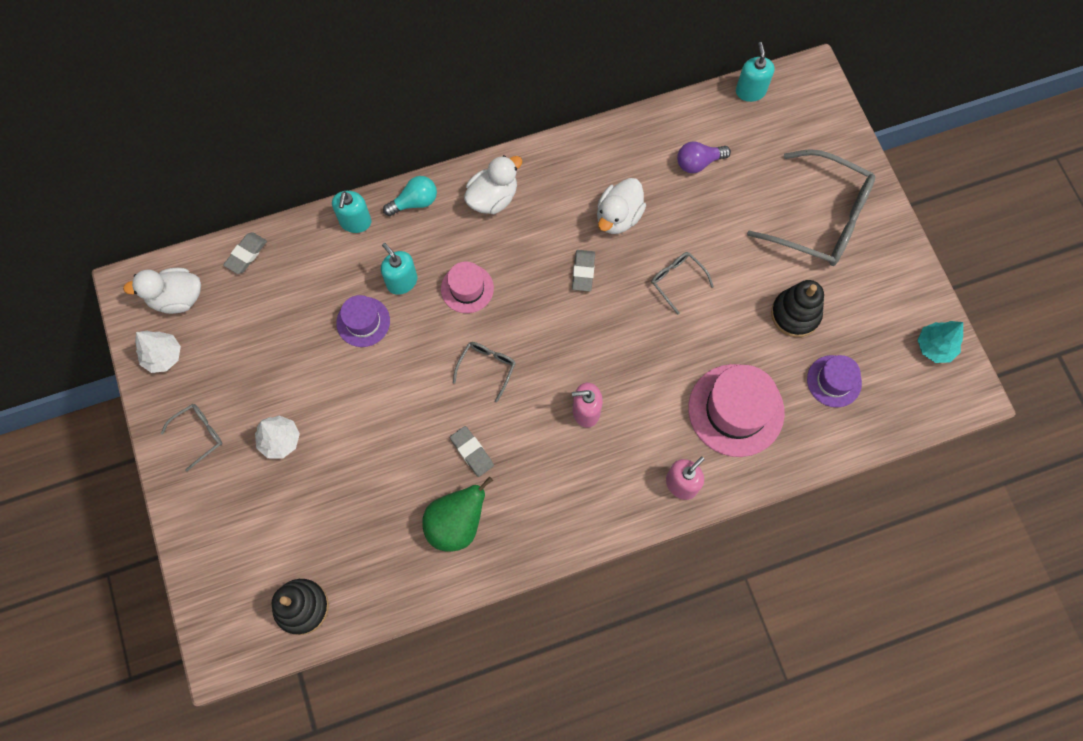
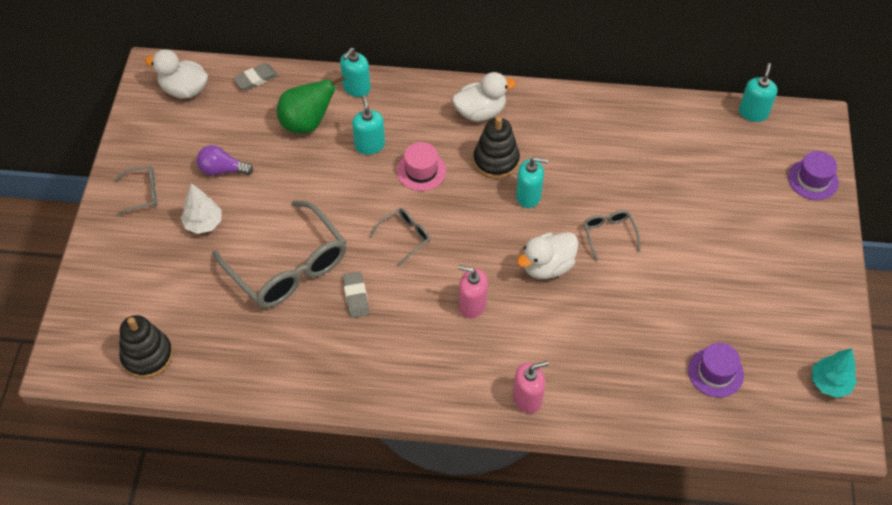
camera: 25 degrees right, 15 degrees down
white tree [135,331,181,373] -> none
purple hat [336,295,390,347] -> purple hat moved to [788,151,839,200]
turquoise light bulb [383,176,437,216] -> none
green pear [423,476,493,552] -> green pear moved to [277,76,345,134]
grey eraser [572,250,595,292] -> turquoise soap dispenser [516,157,548,208]
white duck [597,178,646,234] -> white duck moved to [517,232,578,279]
purple light bulb [677,141,731,173] -> purple light bulb moved to [197,145,253,175]
pink hat [688,364,785,457] -> none
grey glasses [747,149,875,266] -> grey glasses moved to [212,200,346,308]
black stacking toy [771,280,824,337] -> black stacking toy moved to [473,117,520,179]

